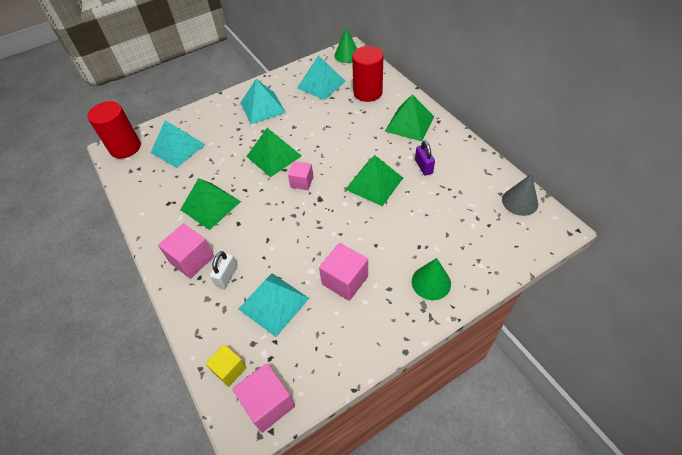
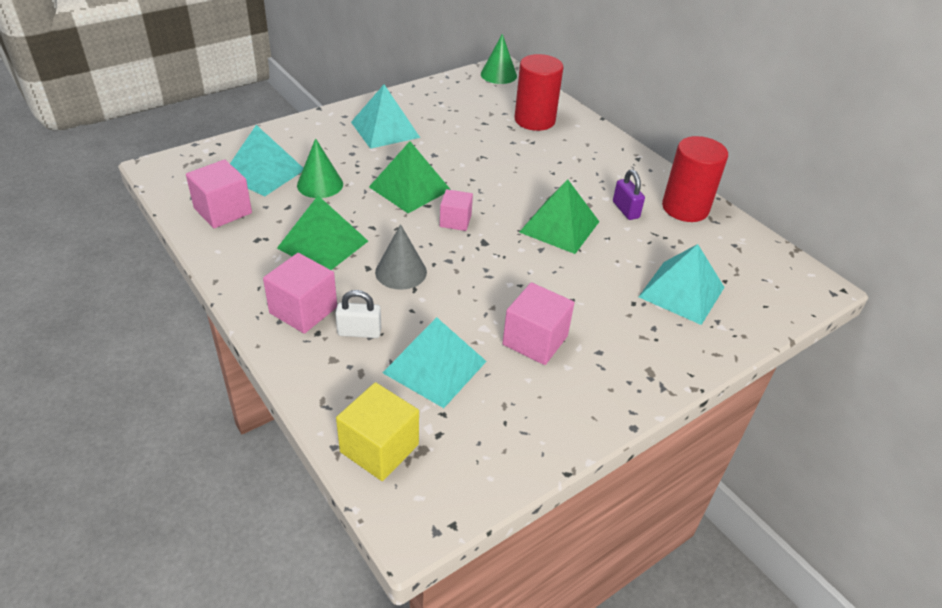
camera: 10 degrees left, 10 degrees down
red cylinder [87,101,141,159] -> red cylinder moved to [662,136,728,222]
yellow cube [205,344,247,387] -> yellow cube [336,382,419,481], size x1.53
white padlock [210,251,237,289] -> white padlock turned 75 degrees clockwise [335,290,381,338]
pink cube [232,363,295,433] -> pink cube moved to [186,159,252,228]
turquoise pyramid [297,55,346,100] -> turquoise pyramid moved to [639,244,725,325]
green pyramid [385,94,434,141] -> none
green cone [412,258,451,300] -> green cone moved to [297,138,343,198]
grey cone [502,174,538,216] -> grey cone moved to [375,224,427,290]

